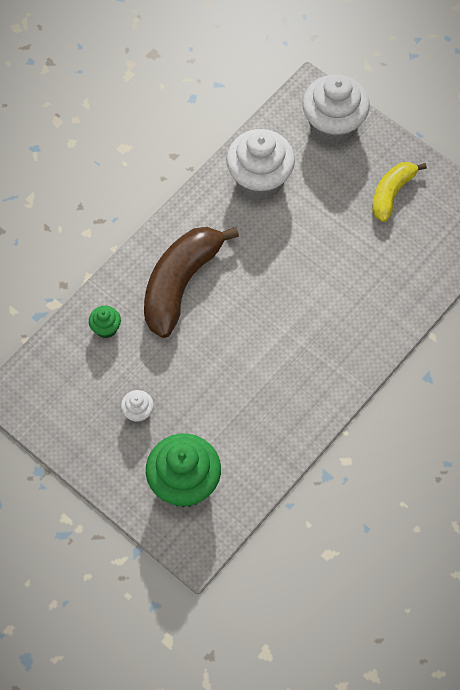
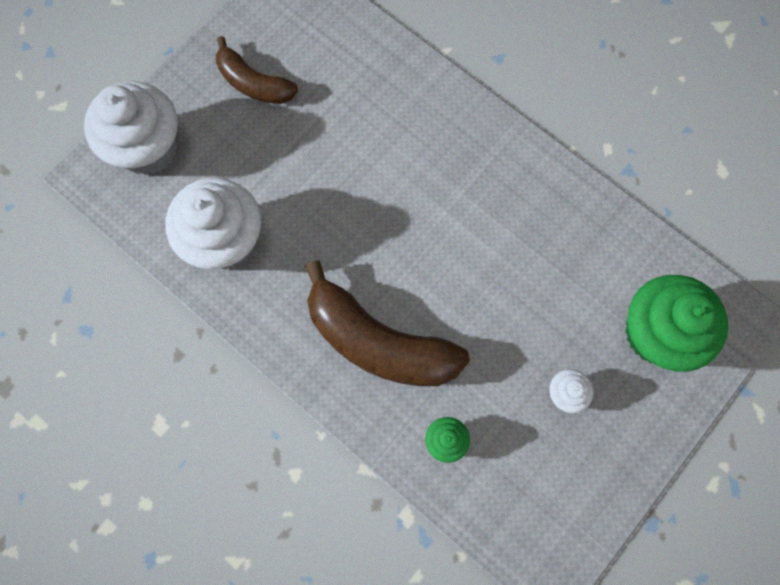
camera: 90 degrees left, 10 degrees up
yellow banana [372,162,427,222] -> brown banana [216,36,298,104]

